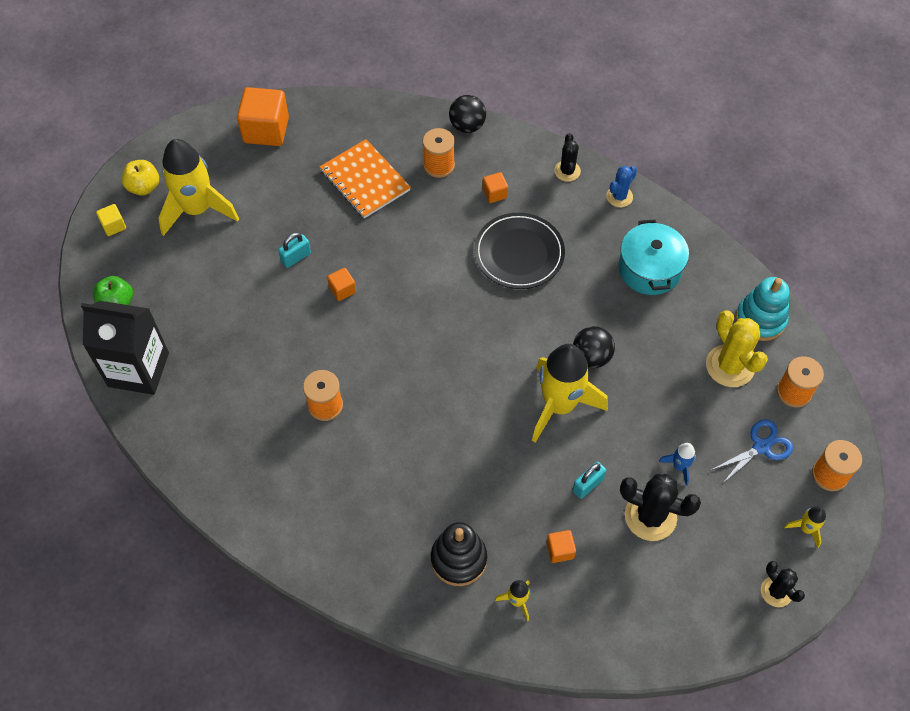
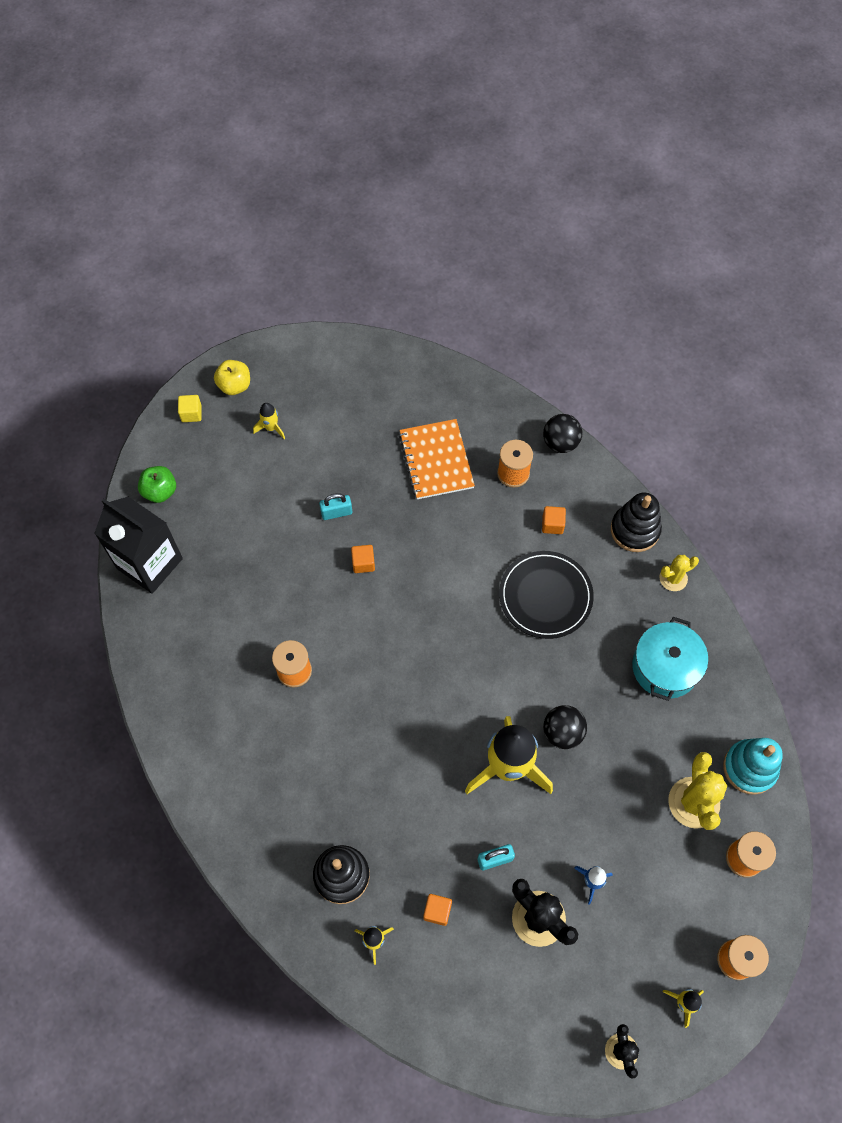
camera: 25 degrees right, 5 degrees up
yellow rocket [158,139,239,236] -> yellow rocket [253,403,285,439], size x0.43
orange cube [237,87,289,146] -> none
black cactus [554,133,581,182] -> black stacking toy [611,492,662,552]
blue cactus [606,166,637,207] -> yellow cactus [659,555,699,591]
blue scissors [711,419,793,484] -> none

